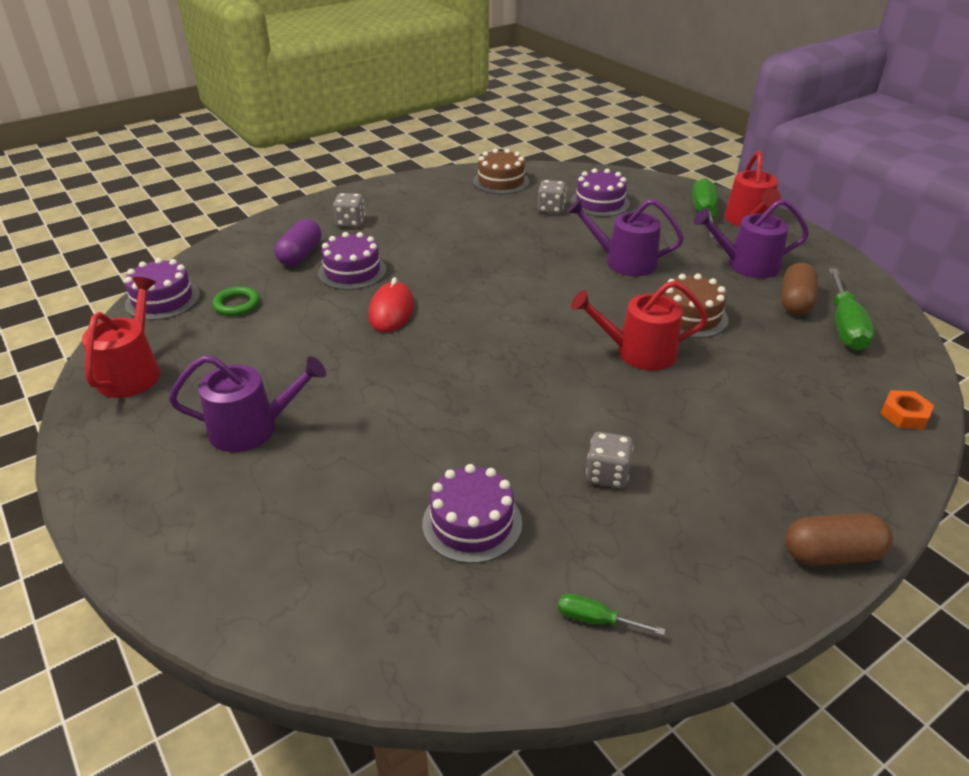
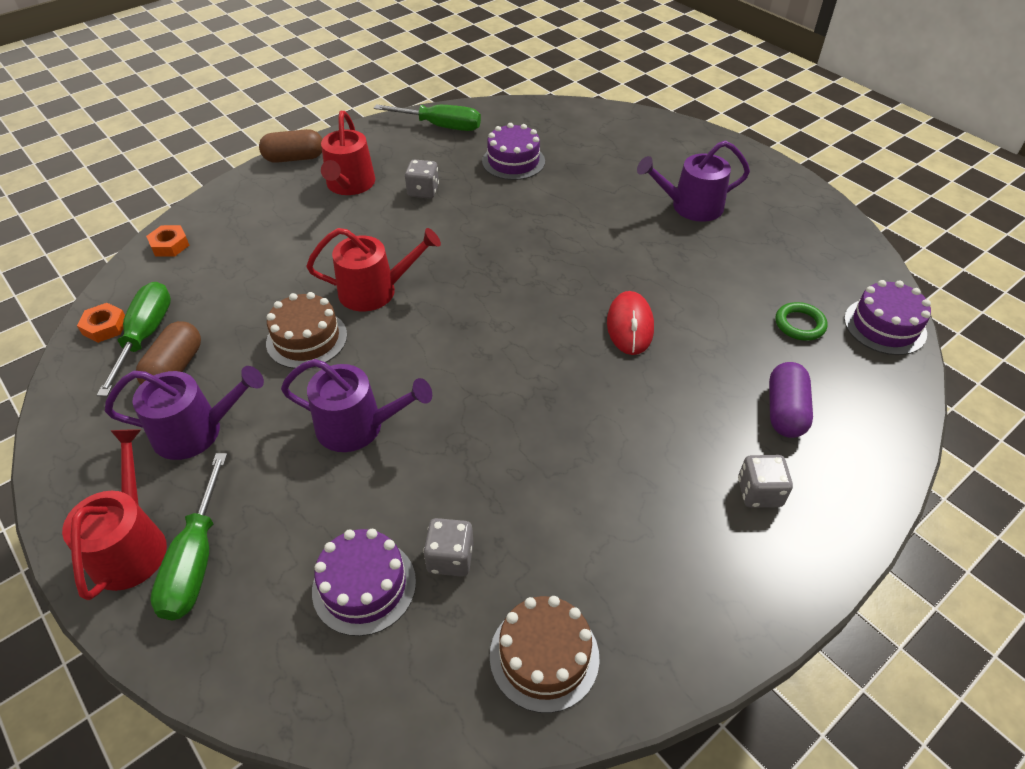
camera: 175 degrees right, 10 degrees up
red watering can [82,277,160,398] -> red watering can moved to [321,111,375,195]
purple cake [318,232,386,290] -> none
green screwdriver [558,593,665,635] -> green screwdriver [374,104,481,131], size x1.94
none -> orange nut [77,303,125,343]

